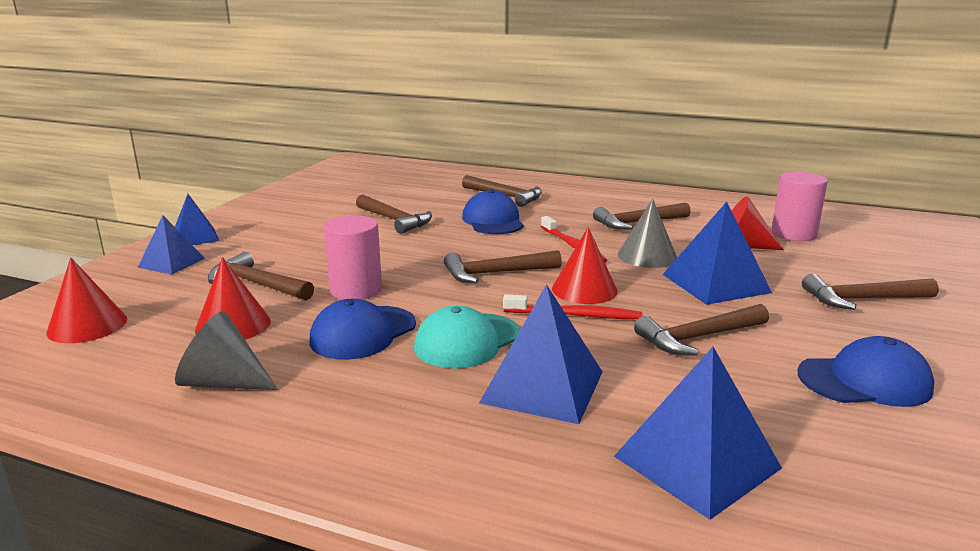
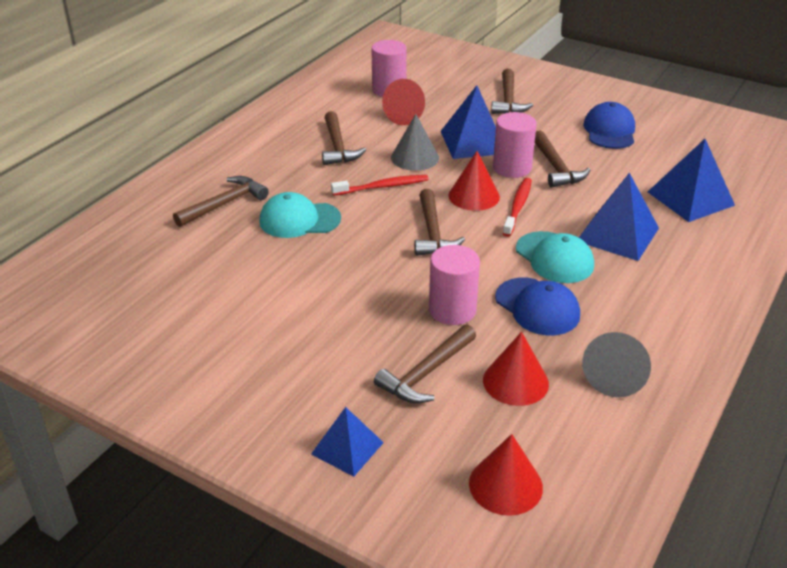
camera: 80 degrees left, 15 degrees up
blue pyramid [175,194,219,245] -> none
brown hammer [356,195,432,234] -> none
blue cap [462,189,524,234] -> turquoise cap [259,192,341,238]
none -> pink cylinder [493,112,537,178]

